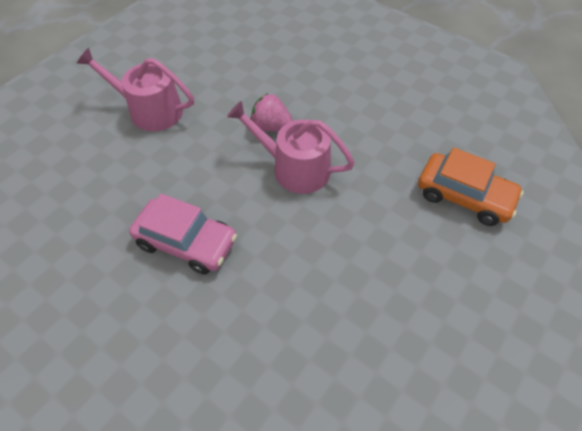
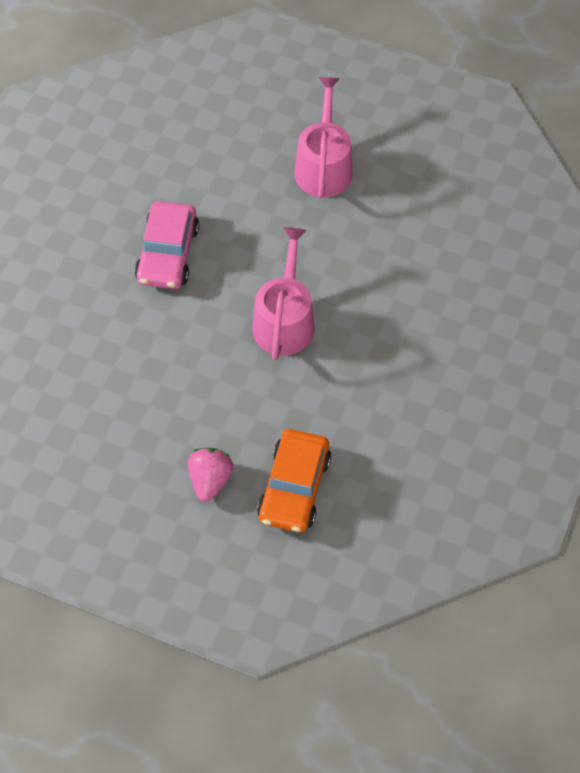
camera: 75 degrees right, 5 degrees up
pink strawberry [251,93,293,132] -> pink strawberry moved to [188,448,234,502]

